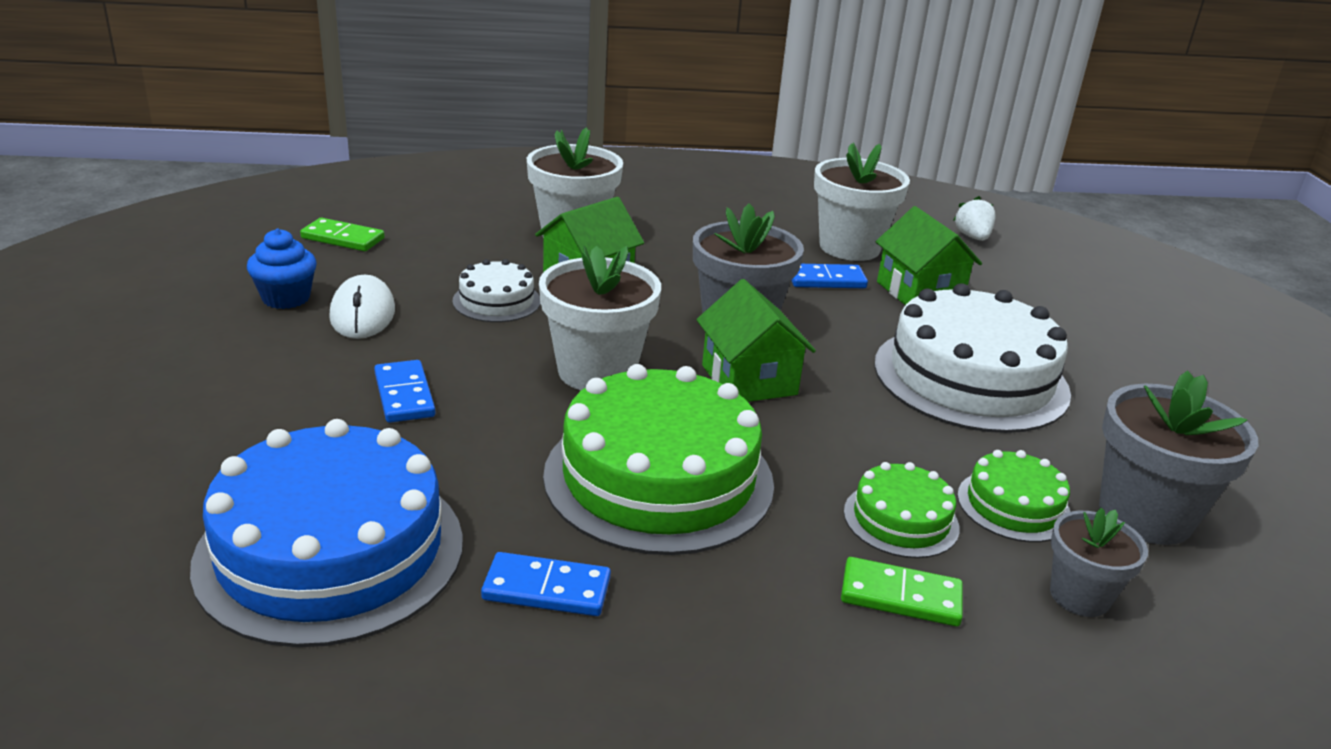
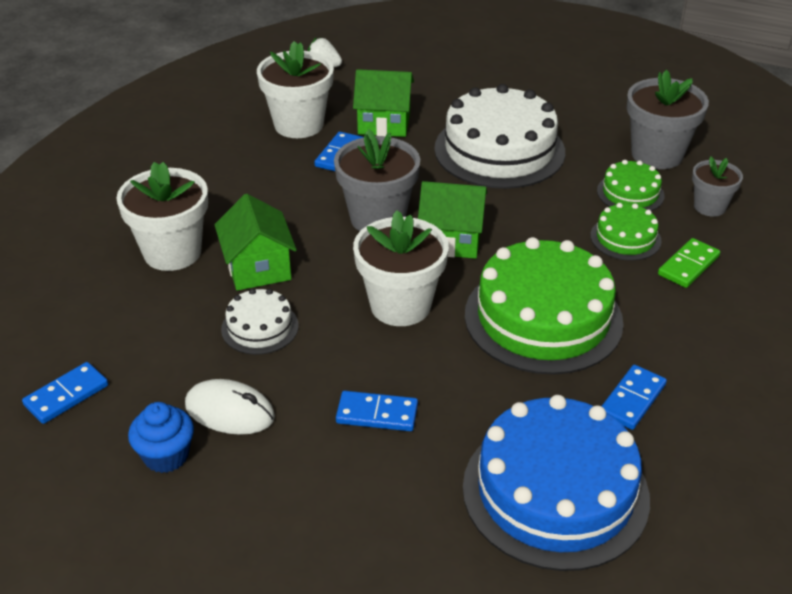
camera: 60 degrees left, 10 degrees up
green domino [300,218,385,251] -> blue domino [22,362,108,424]

